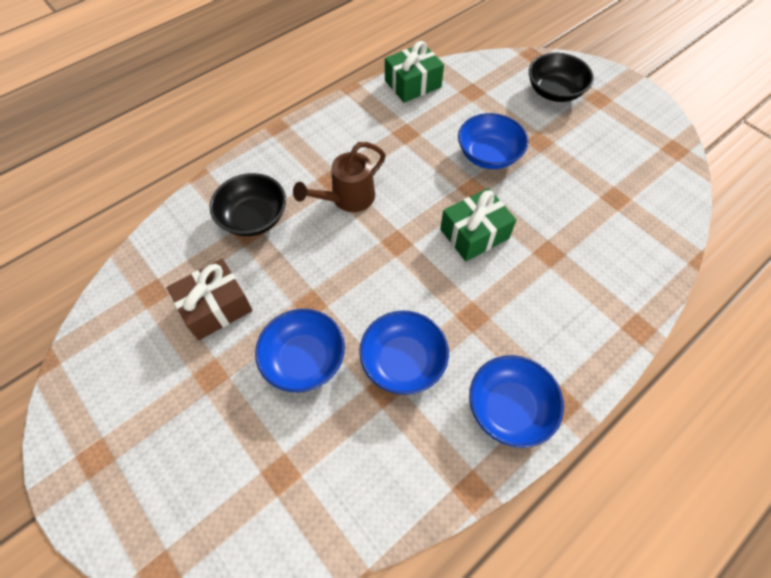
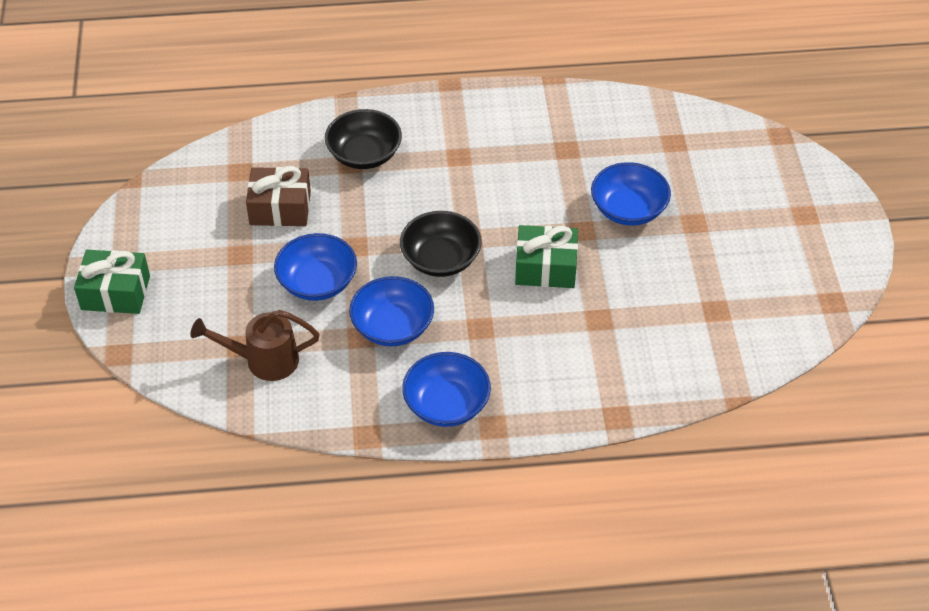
camera: 35 degrees right, 10 degrees down
brown watering can [293,142,386,212] -> brown watering can moved to [190,310,320,381]
green gift [385,41,444,103] -> green gift moved to [74,250,150,314]
black bowl [529,53,594,102] -> black bowl moved to [400,211,482,277]

